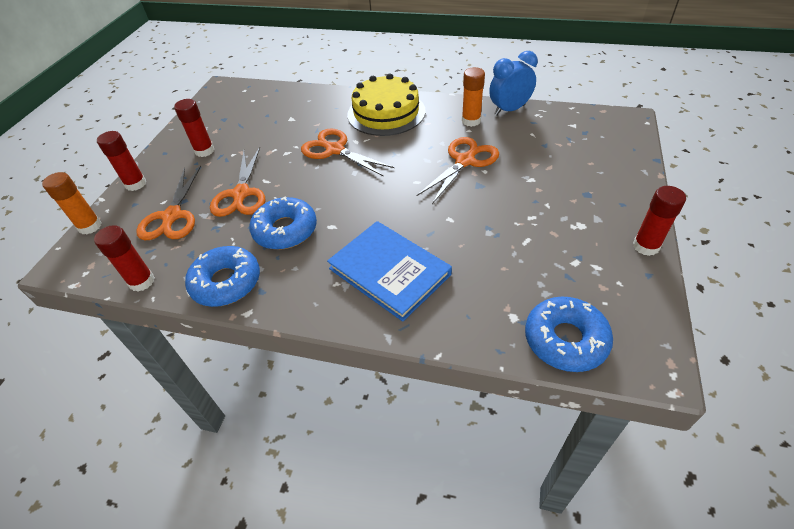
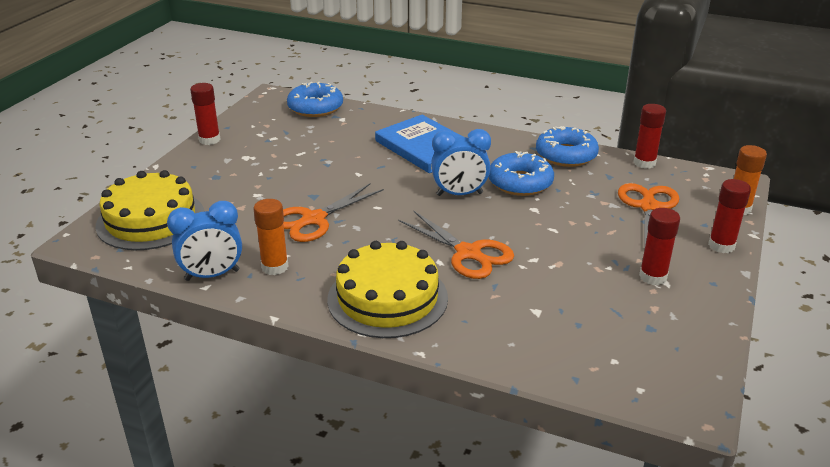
camera: 175 degrees left, 15 degrees down
orange scissors [210,147,265,217] -> none
none -> yellow cake [95,170,204,250]
none -> blue clock [431,129,491,196]

